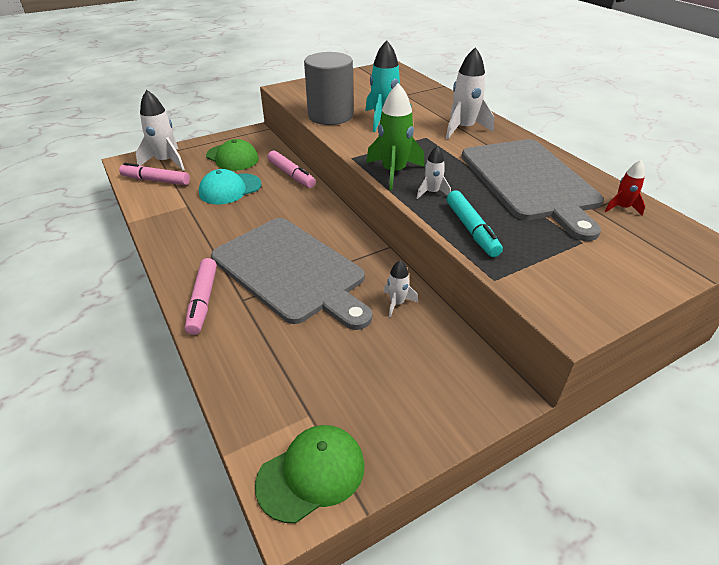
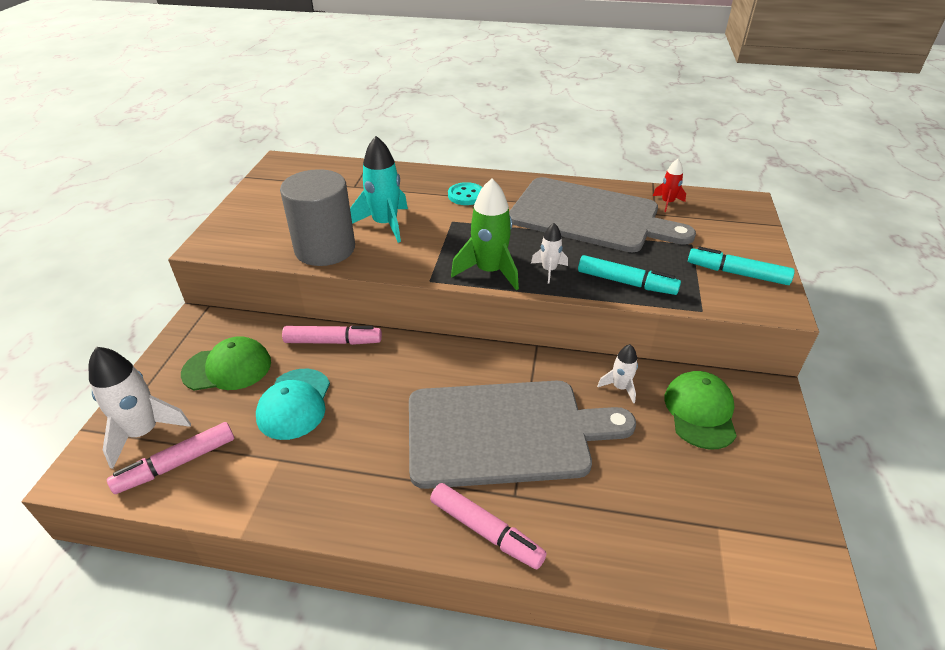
camera: 50 degrees left, 0 degrees up
green cap [255,425,365,523] -> green cap moved to [664,371,737,449]
white rocket [446,47,494,139] -> turquoise button [448,182,482,205]
none -> turquoise marker [688,246,795,285]

